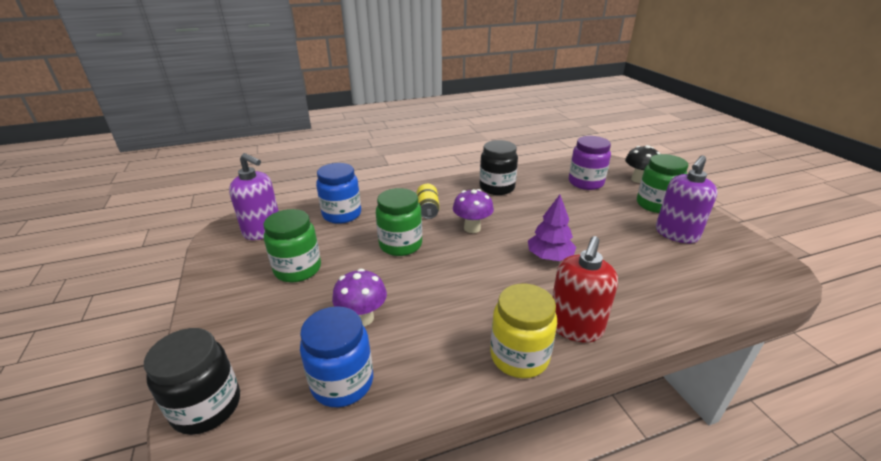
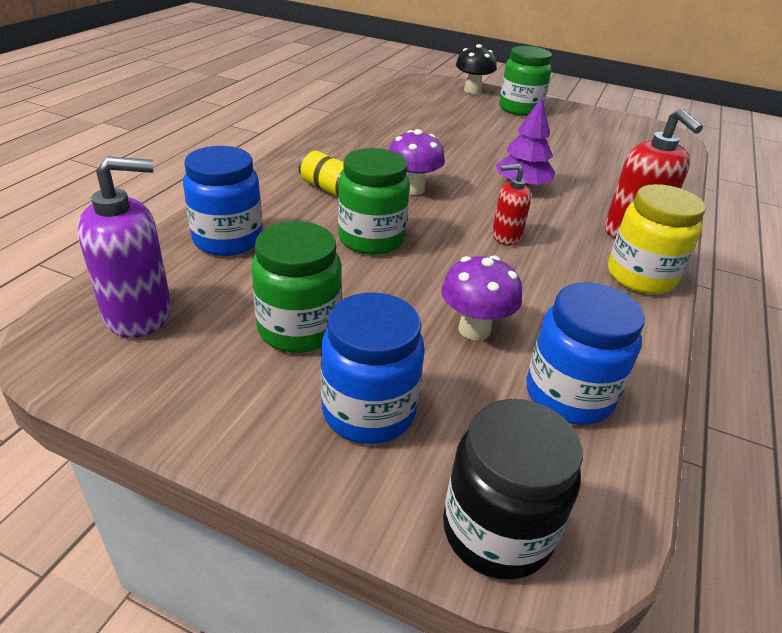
camera: 50 degrees left, 5 degrees up
black jar [480,140,518,195] -> none
purple jar [569,136,611,190] -> none
purple soap dispenser [656,155,718,243] -> none
none -> blue jar [321,292,425,444]
none -> red soap dispenser [492,164,532,245]

